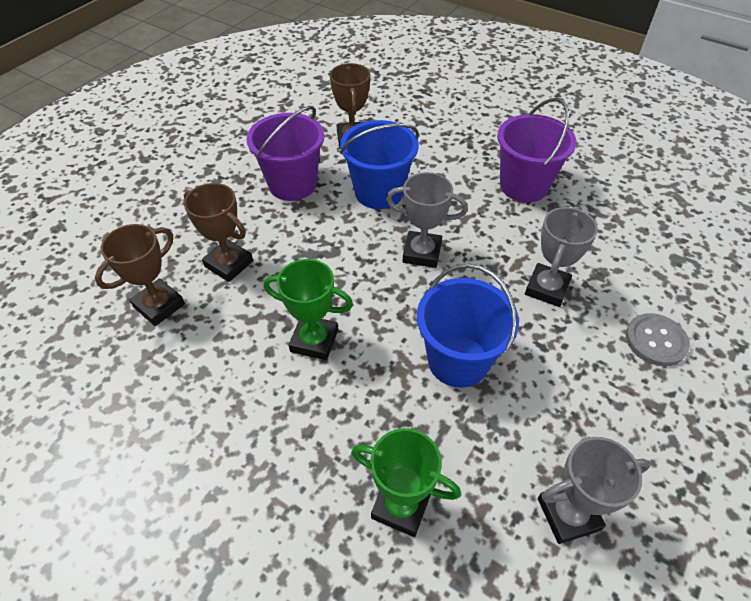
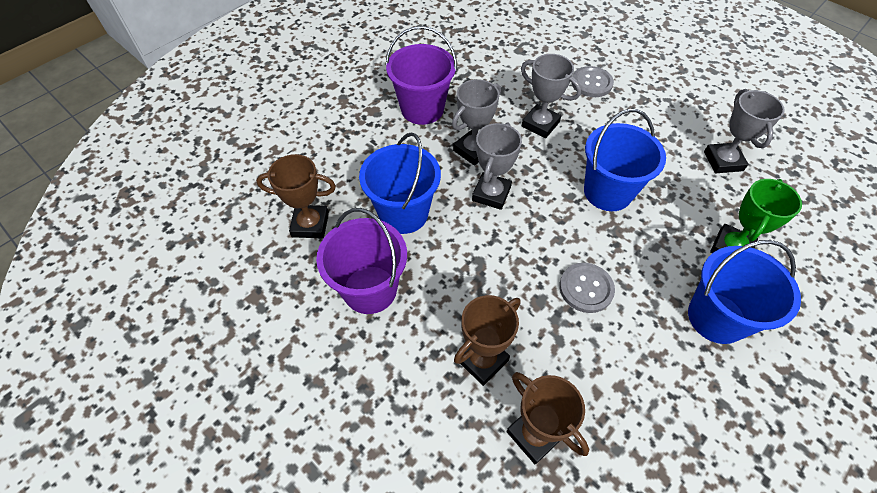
camera: 80 degrees left, 5 degrees up
green trophy [263,259,353,360] -> grey button [559,263,615,313]
none -> grey trophy [452,79,501,166]
none -> blue bucket [688,240,801,344]

